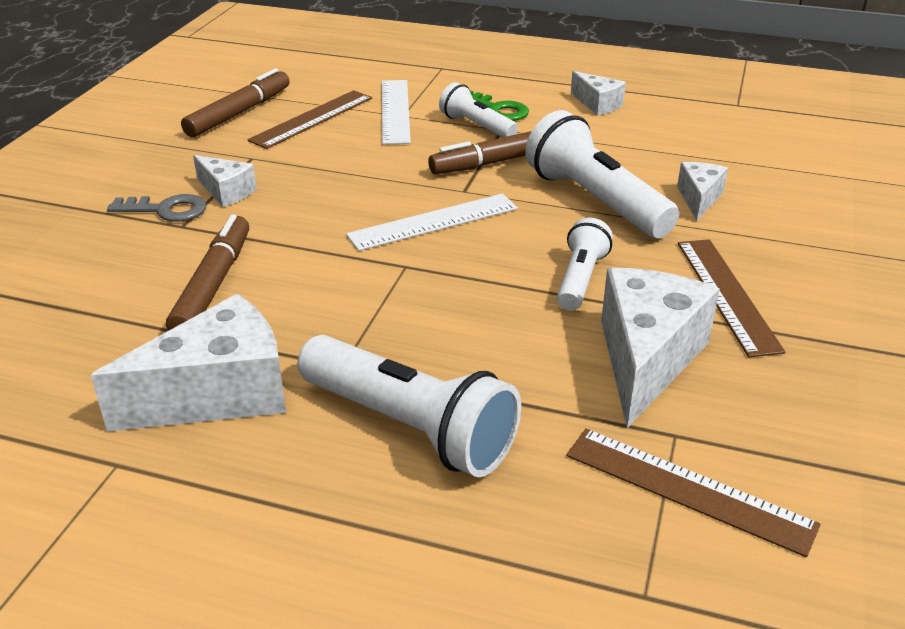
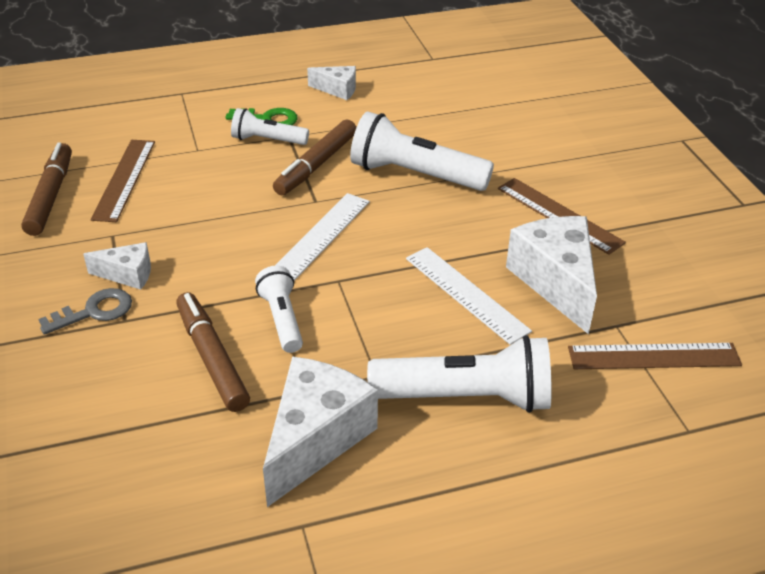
camera: 35 degrees left, 5 degrees up
white ruler [382,80,411,145] -> white ruler moved to [406,247,532,345]
white flashlight [557,218,613,311] -> white flashlight moved to [255,266,303,353]
white cheese [677,162,728,221] -> none

